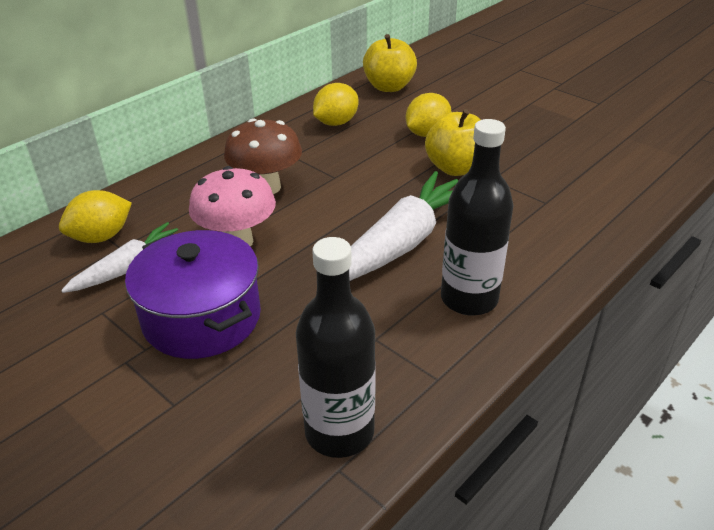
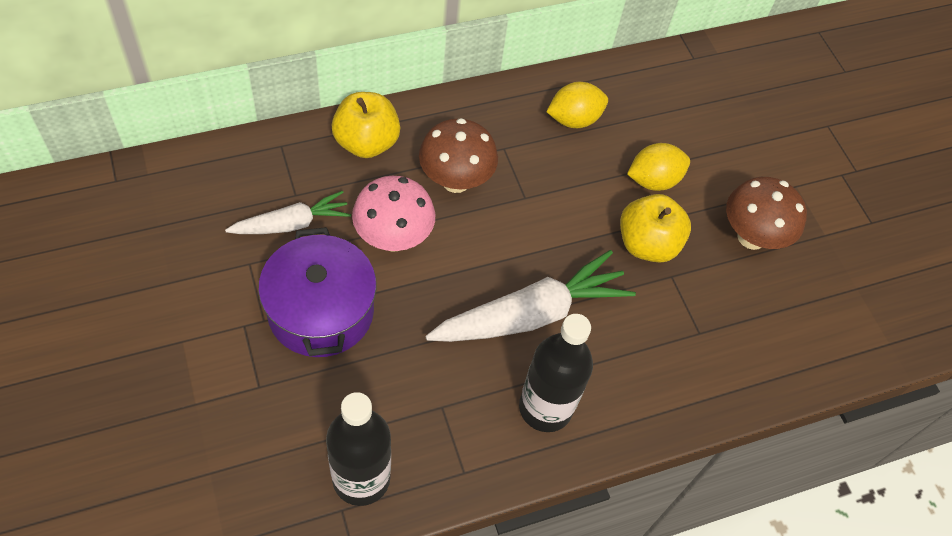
camera: 20 degrees right, 20 degrees up
yellow lemon [59,190,132,243] -> none
yellow apple [363,34,417,92] -> yellow apple moved to [332,92,400,158]
none -> brown mushroom [726,177,807,250]

